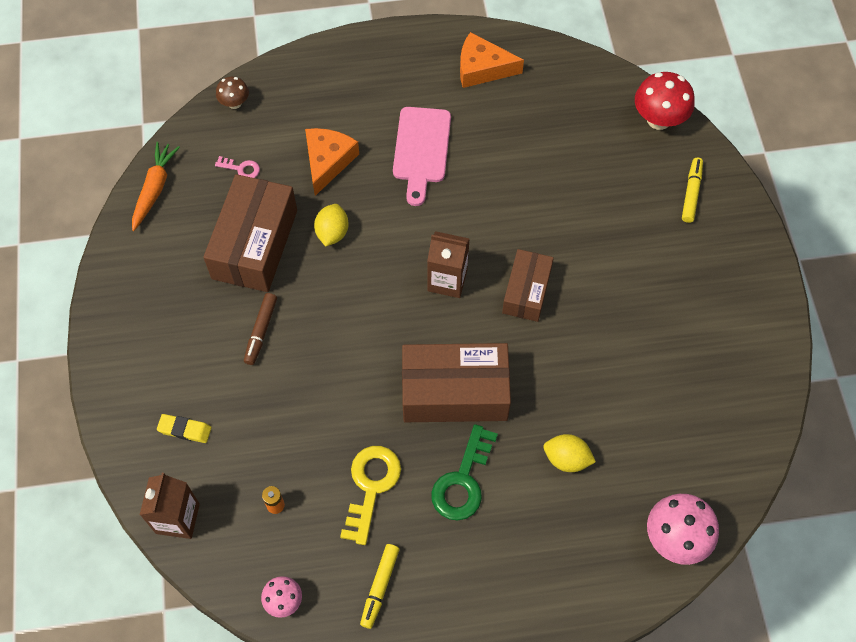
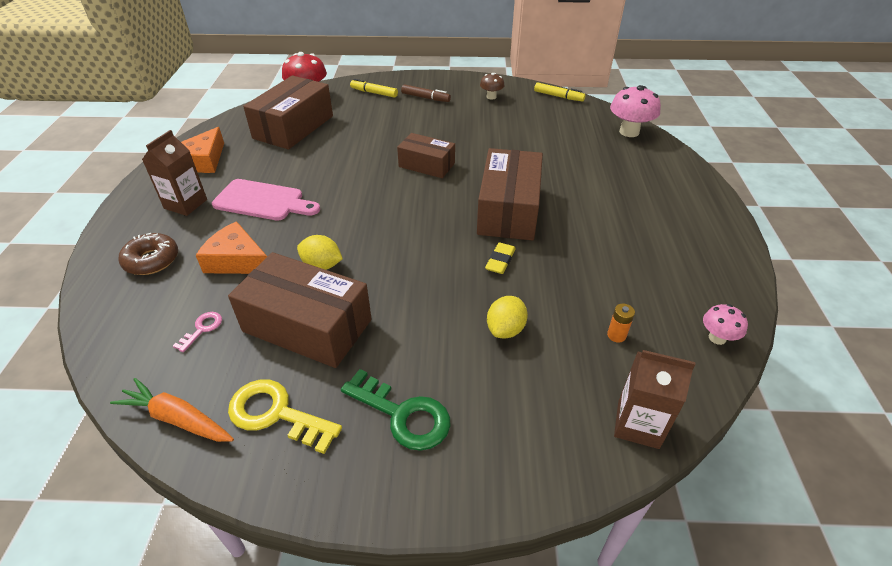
camera: 80 degrees left, 20 degrees down
yellow eraser [157,414,212,443] -> yellow eraser moved to [485,242,516,274]
brown mushroom [216,77,249,109] -> brown mushroom moved to [480,73,505,100]
brown marker [244,293,277,365] -> brown marker moved to [401,84,451,102]
yellow key [340,446,401,545] -> yellow key moved to [228,379,342,454]
yellow marker [360,544,399,629] -> yellow marker moved to [534,82,586,102]
brown carton [427,231,470,298] -> brown carton moved to [142,130,207,216]
green key [431,424,498,521] -> green key moved to [341,369,451,451]
yellow lemon [544,434,596,472] -> yellow lemon moved to [487,296,528,339]
none -> brown donut [119,233,178,275]
none -> brown box [243,75,333,149]

